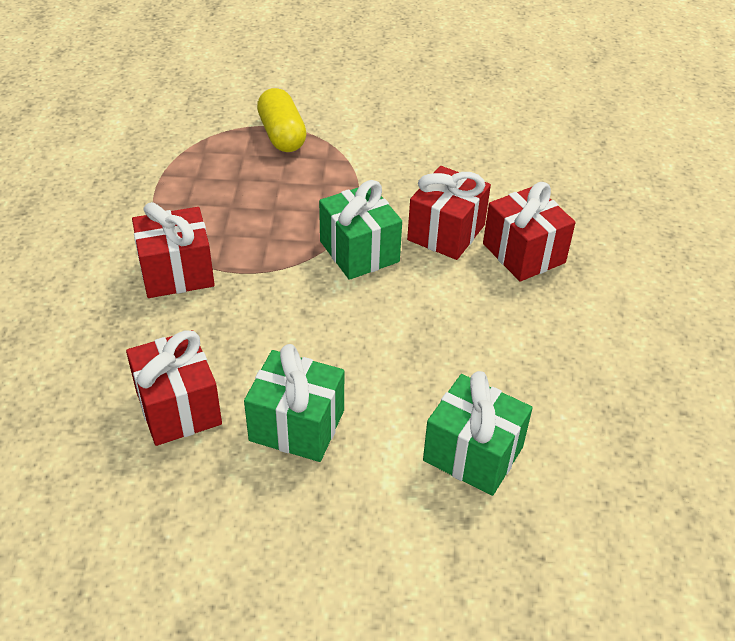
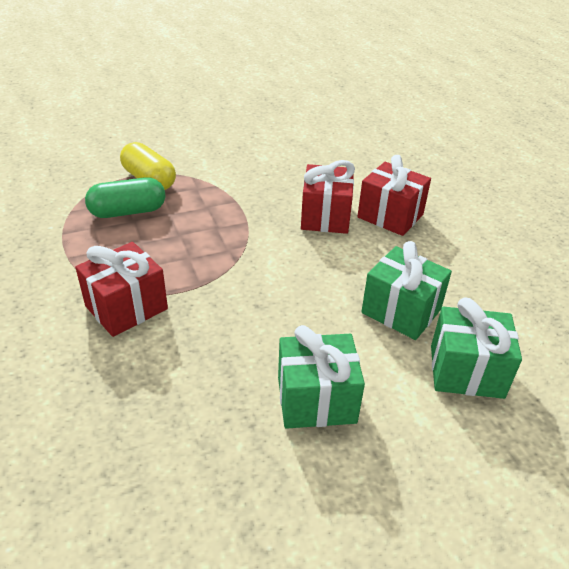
camera: 25 degrees left, 5 degrees down
red gift [126,330,222,446] -> none
green gift [319,180,402,280] -> green gift moved to [361,241,452,340]
none -> green capsule [85,177,165,218]

